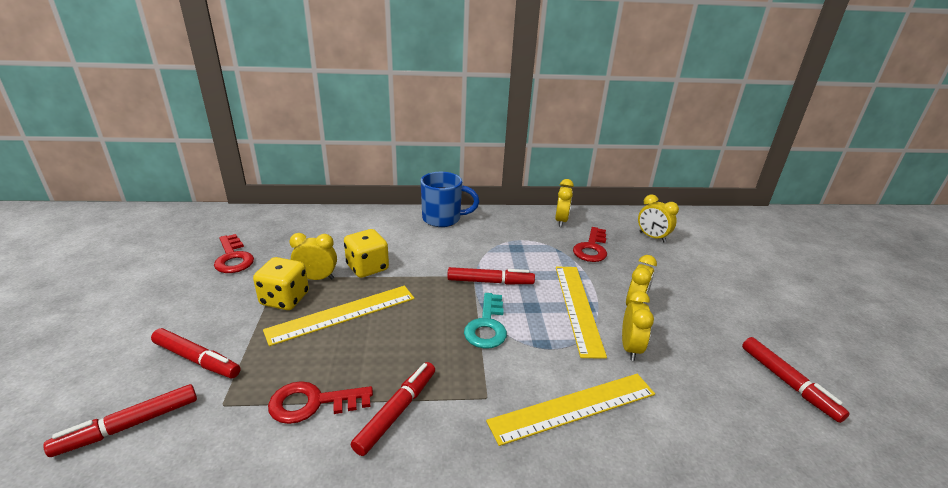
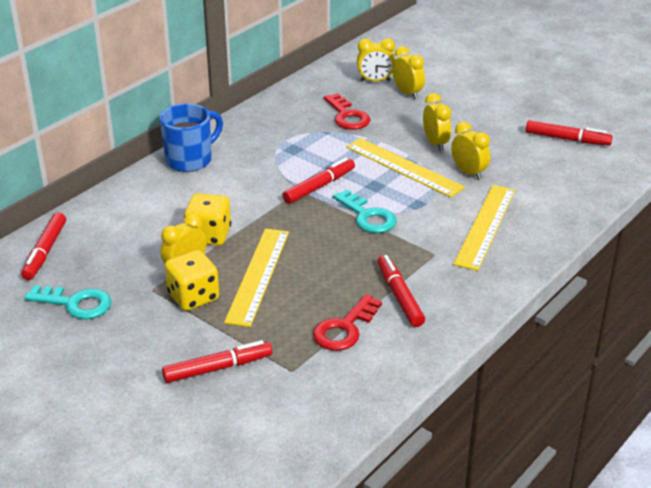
camera: 45 degrees left, 5 degrees up
red marker [43,384,197,457] -> red marker moved to [21,212,66,280]
red key [214,234,254,273] -> turquoise key [24,285,112,319]
yellow clock [555,179,574,227] -> yellow clock moved to [392,46,425,99]

